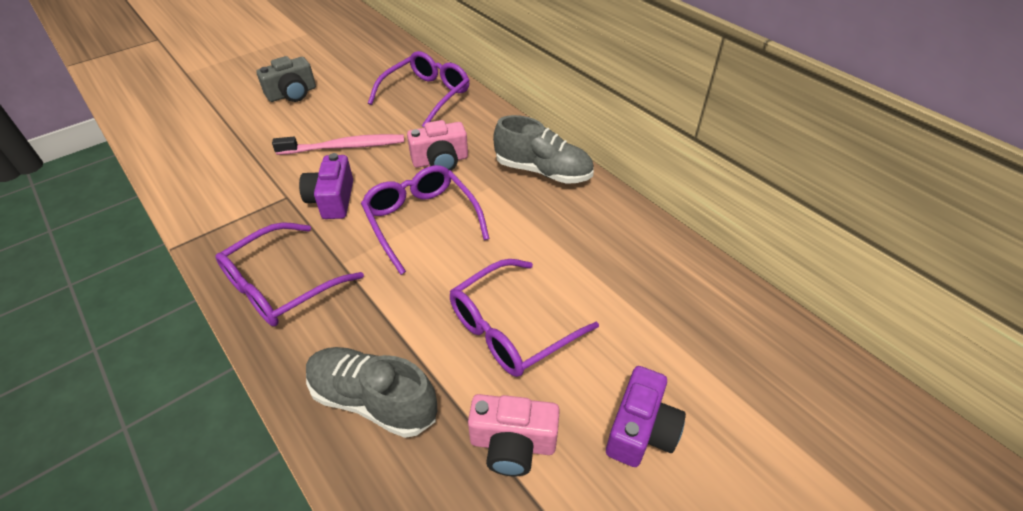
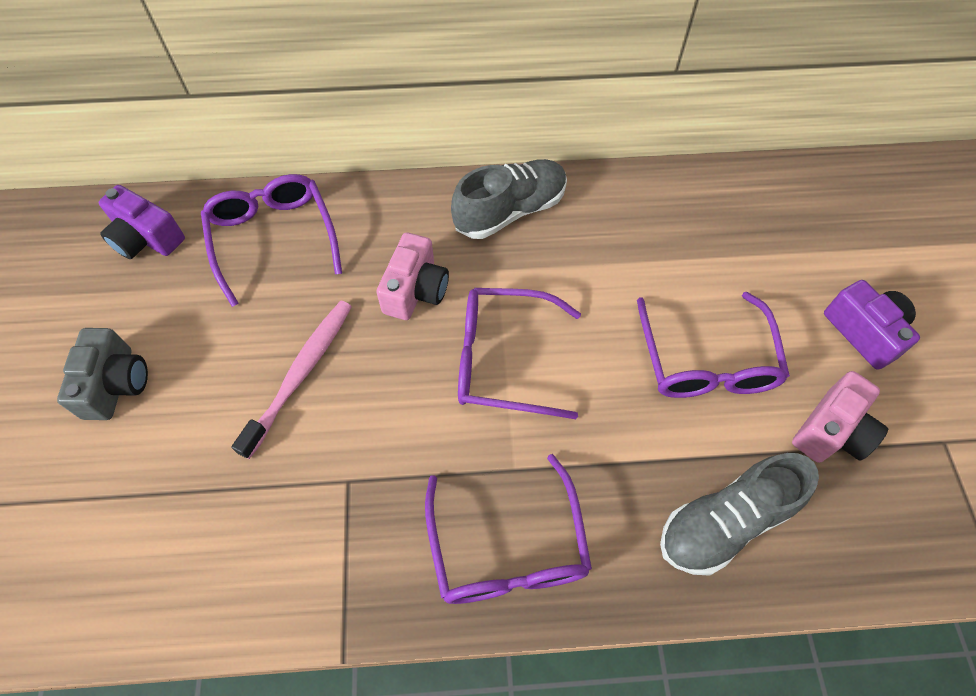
camera: 55 degrees left, 15 degrees up
purple camera [299,153,353,219] -> purple camera moved to [99,185,185,259]

